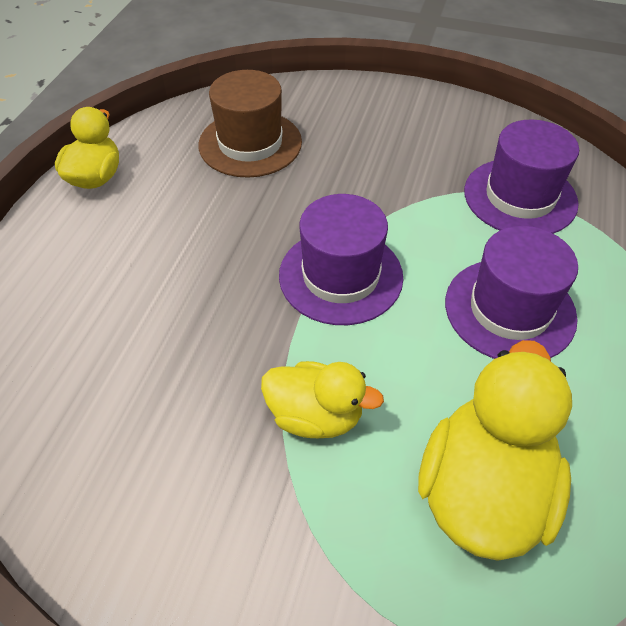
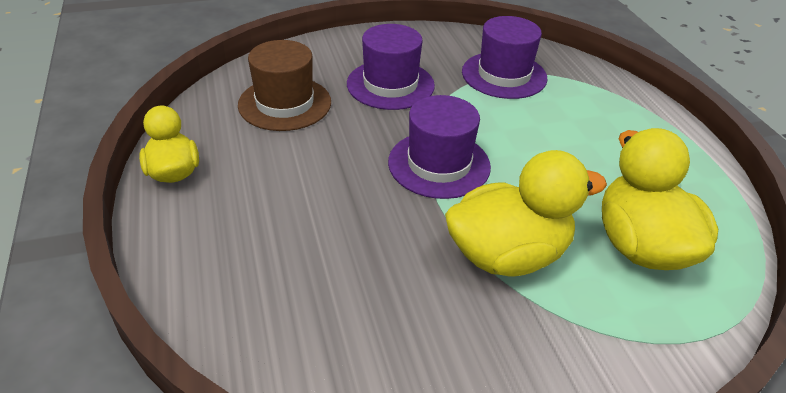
camera: 35 degrees left, 10 degrees down
yellow duck [261,361,384,438] -> yellow duck [445,150,607,276], size x1.63
purple hat [445,226,578,359] -> purple hat moved to [347,24,435,110]

